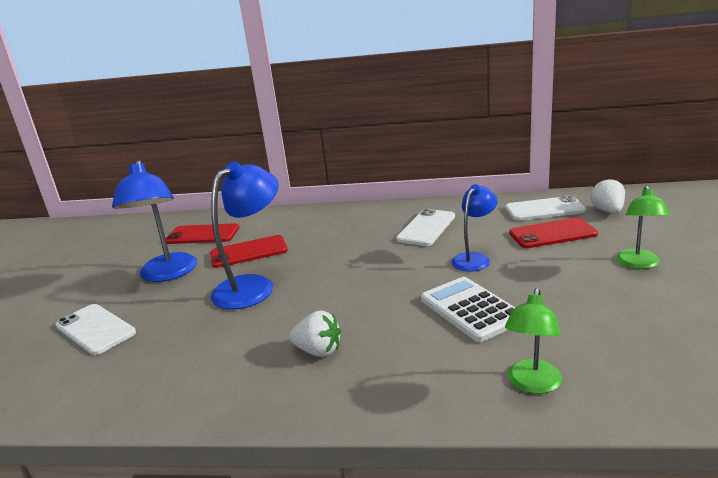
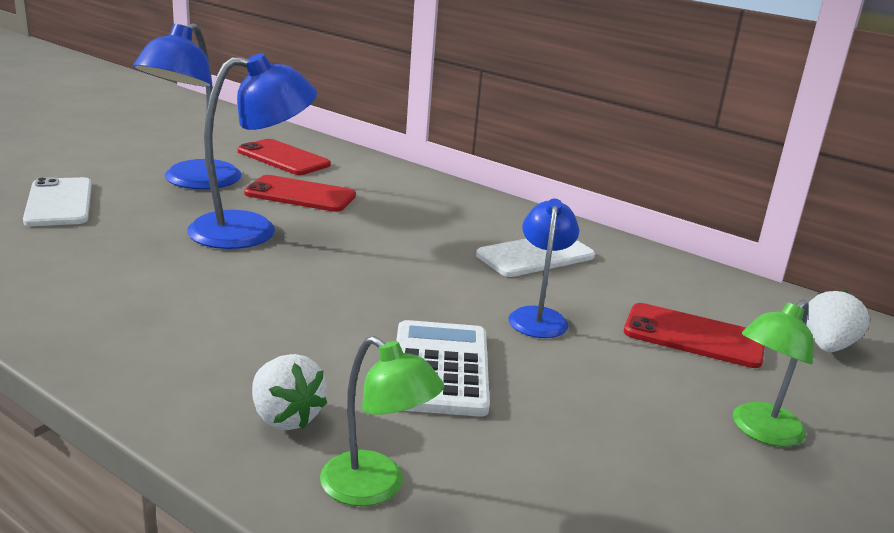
camera: 25 degrees right, 0 degrees up
white strawberry [289,310,341,357] -> white strawberry moved to [252,354,327,430]
blue lamp [452,184,497,272] -> blue lamp turned 60 degrees counterclockwise [509,198,579,338]
white phone [505,195,586,221] -> none
green lamp [505,288,562,394] -> green lamp turned 105 degrees counterclockwise [320,336,444,506]

